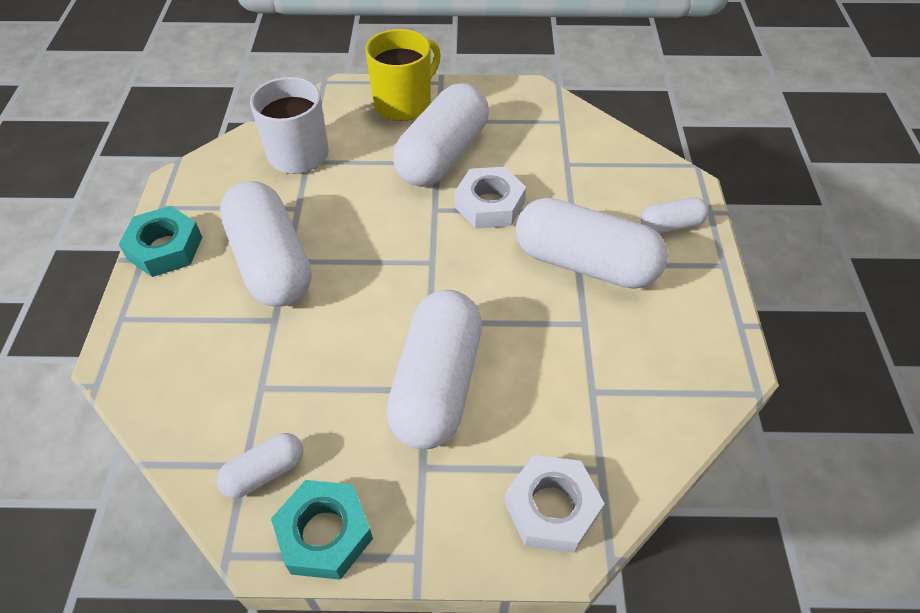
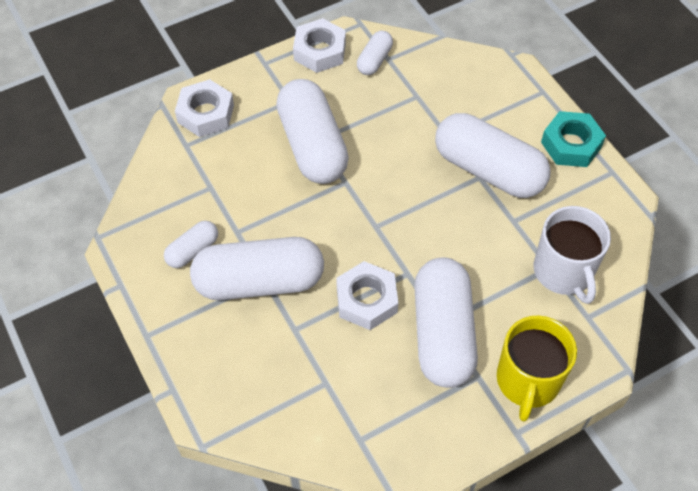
camera: 150 degrees right, 5 degrees up
turquoise nut [271,480,373,580] -> white nut [293,18,346,73]
white capsule [641,198,709,234] -> white capsule moved to [164,221,218,268]

